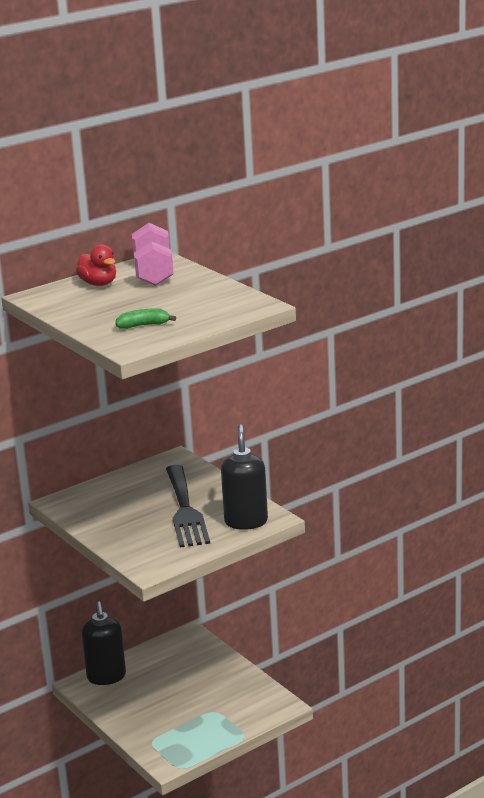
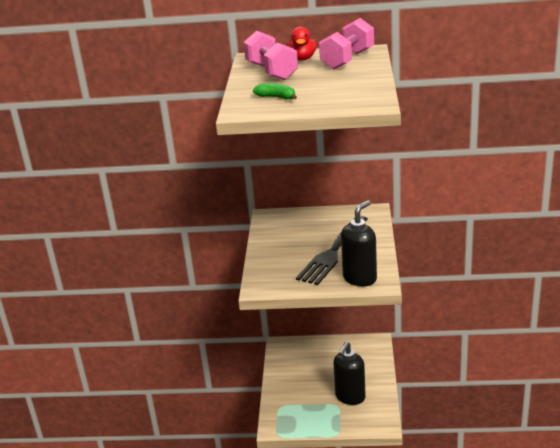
camera: 40 degrees right, 5 degrees up
black soap dispenser [82,602,126,685] -> black soap dispenser moved to [333,342,366,405]
none -> pink dumbbell [244,31,298,80]

